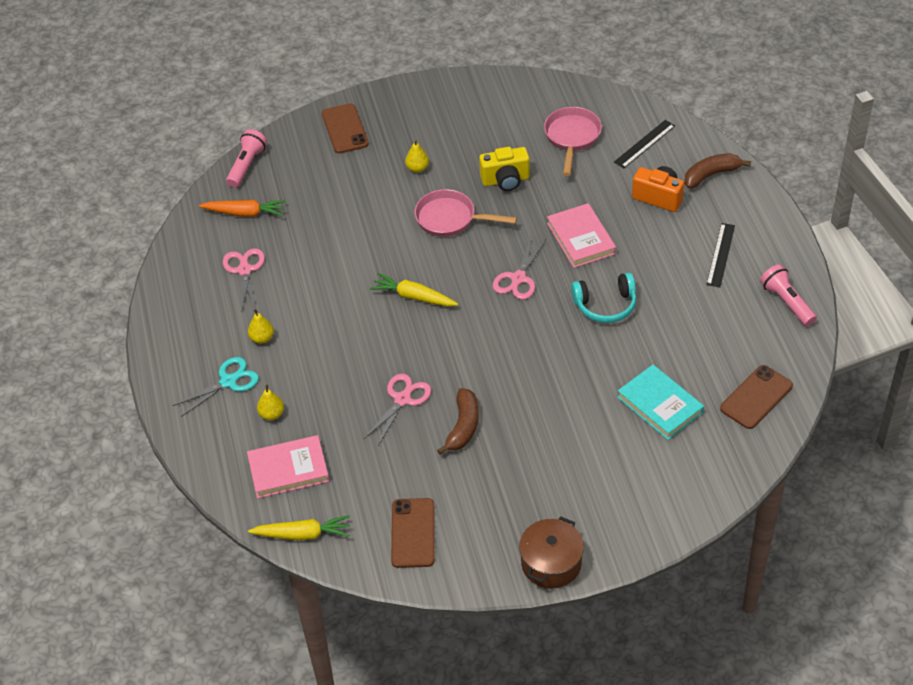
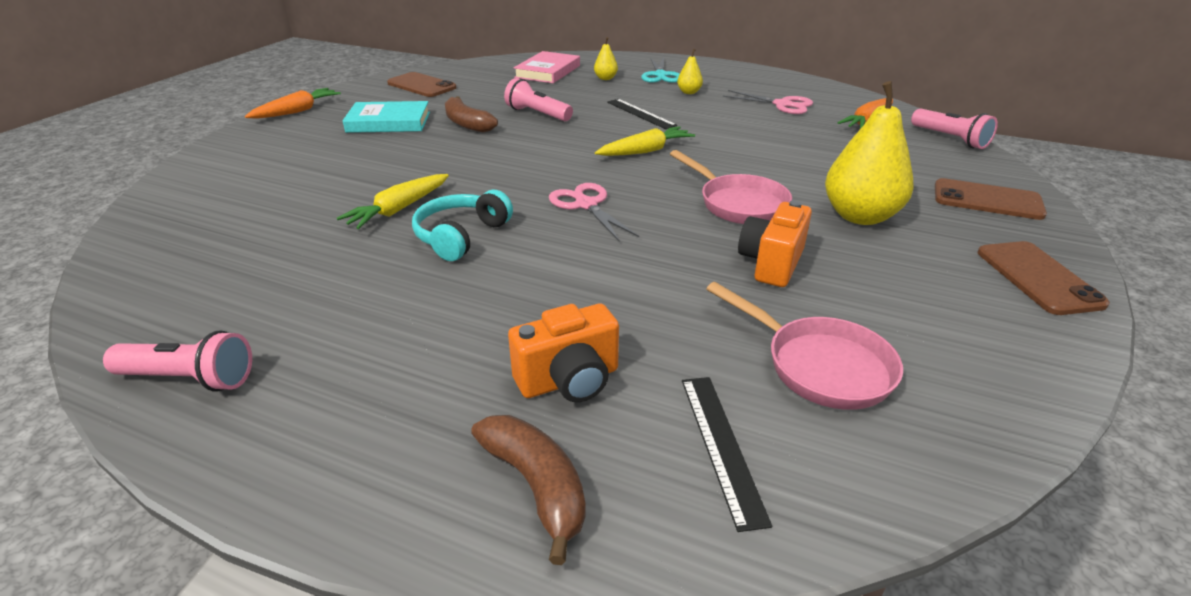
camera: 125 degrees right, 15 degrees down
yellow carrot [248,515,350,540] -> yellow carrot moved to [337,174,449,229]
pink scissors [364,374,432,445] -> pink flashlight [504,78,573,121]
yellow pear [405,140,429,173] -> yellow pear [825,81,914,225], size x2.18
pink pan [414,189,517,237] -> pink pan turned 90 degrees clockwise [670,150,792,224]
yellow camera [479,147,530,191] -> orange camera [738,200,812,287]
brown pot [519,517,584,588] -> orange carrot [245,88,341,119]
pink book [547,203,616,268] -> none
turquoise book [617,365,704,440] -> turquoise book moved to [342,101,430,133]
brown banana [684,153,751,189] -> brown banana turned 45 degrees counterclockwise [471,415,586,565]
black ruler [706,223,735,287] -> black ruler moved to [607,99,677,129]
brown phone [720,365,793,429] -> brown phone moved to [978,241,1110,315]

